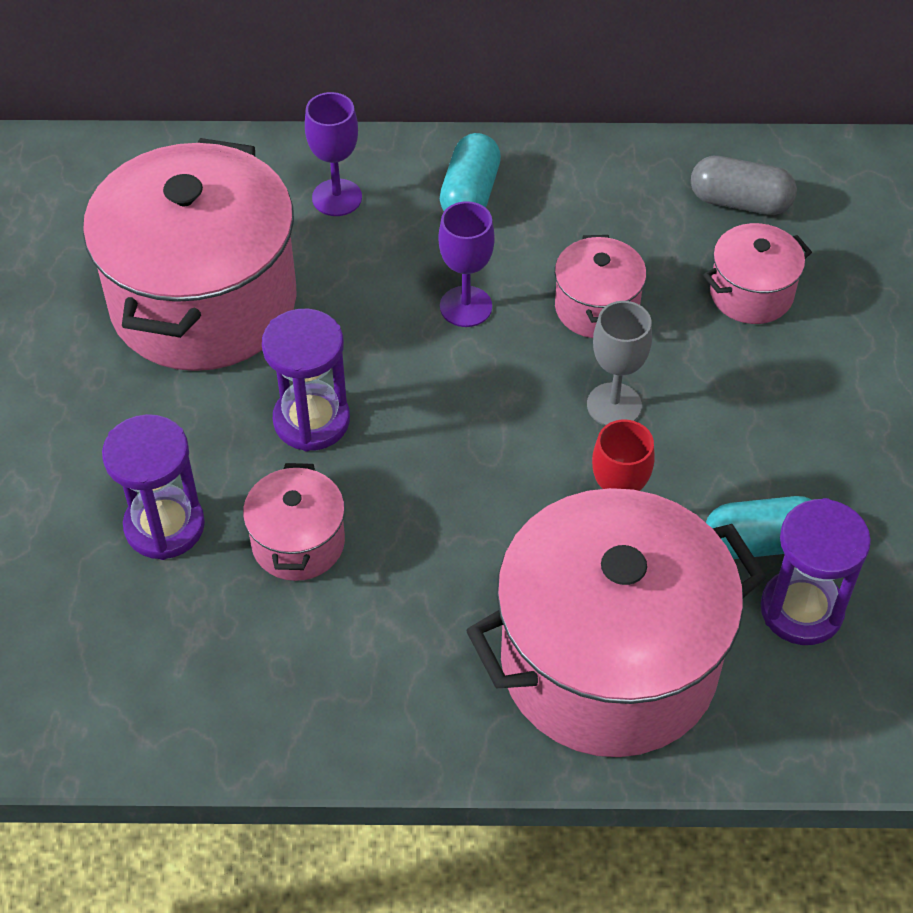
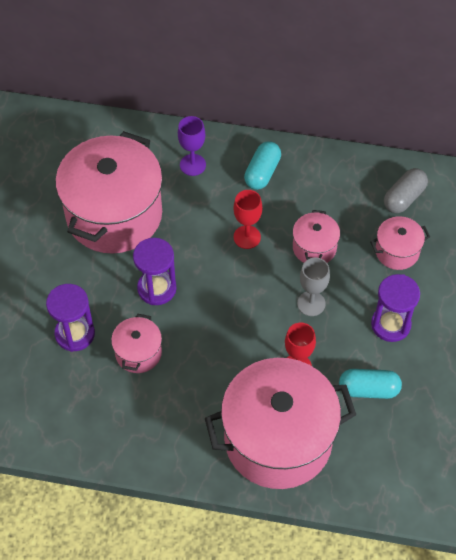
camera: 10 degrees right, 5 degrees up
purple goblet [438,201,495,327] -> red goblet [233,190,262,249]
grey capsule [691,156,797,215] -> grey capsule turned 75 degrees counterclockwise [384,168,428,213]
purple hourglass [760,498,871,645] -> purple hourglass moved to [371,274,420,342]

